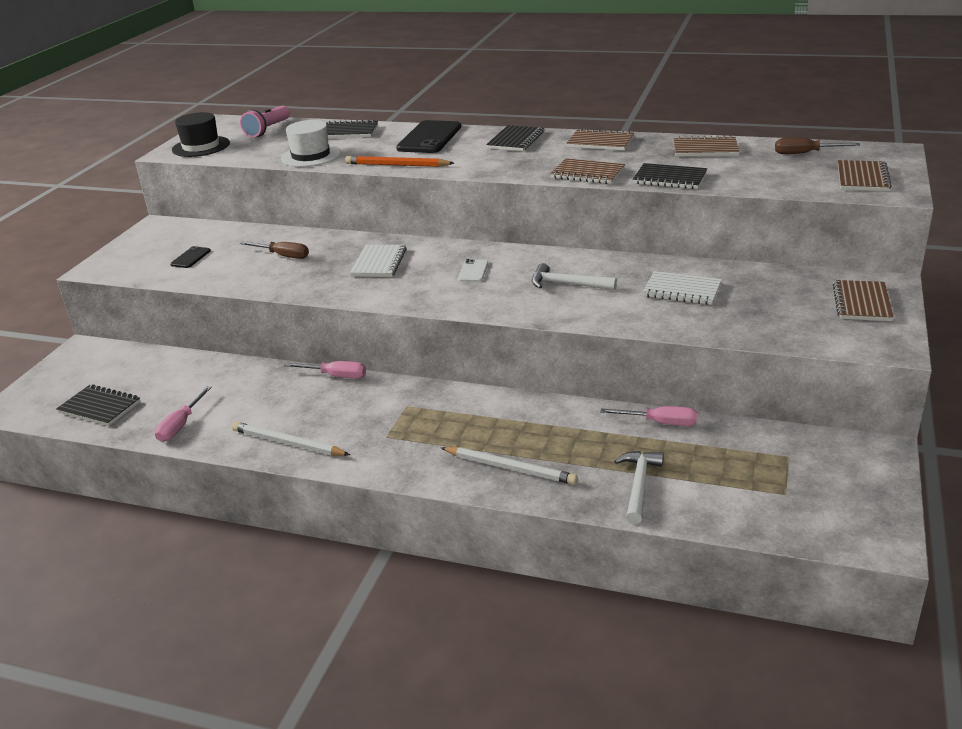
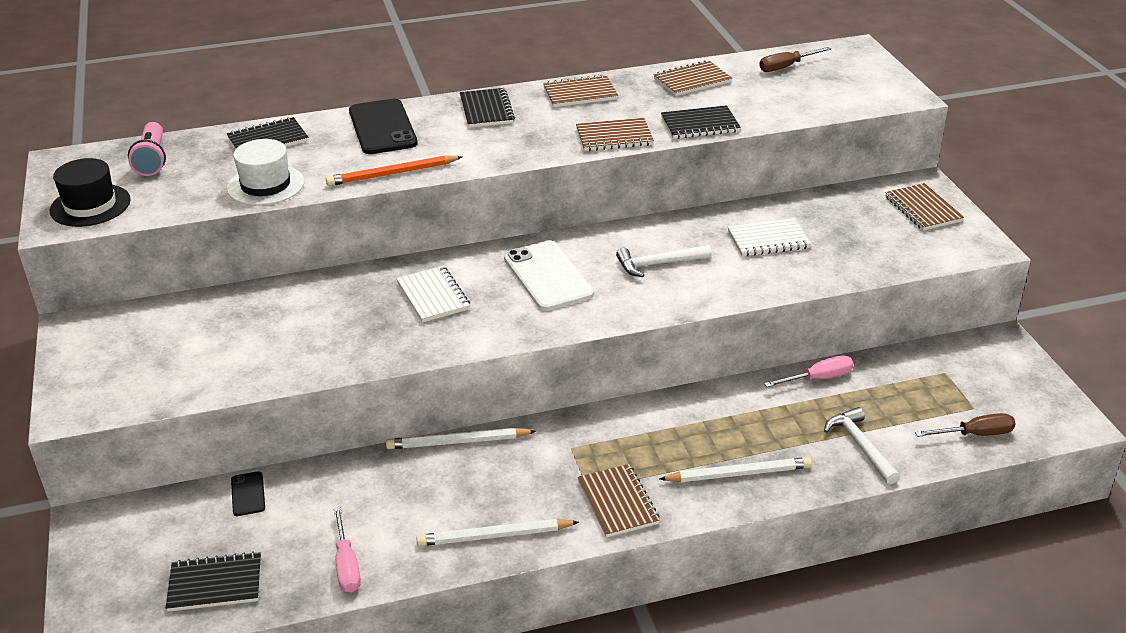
camera: 35 degrees left, 5 degrees up
black phone [170,246,211,268] -> black phone moved to [231,471,265,516]
brown screwdriver [240,241,309,259] -> brown screwdriver moved to [915,413,1016,437]
pink screwdriver [284,361,366,379] -> white pencil [386,428,536,449]
white phone [458,259,488,282] -> white phone [504,241,594,311], size x2.07
brown notebook [838,160,892,191] -> brown notebook moved to [578,464,660,538]

